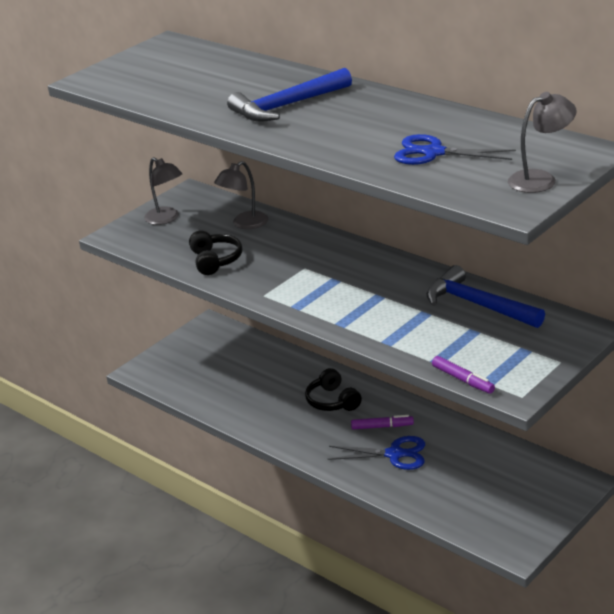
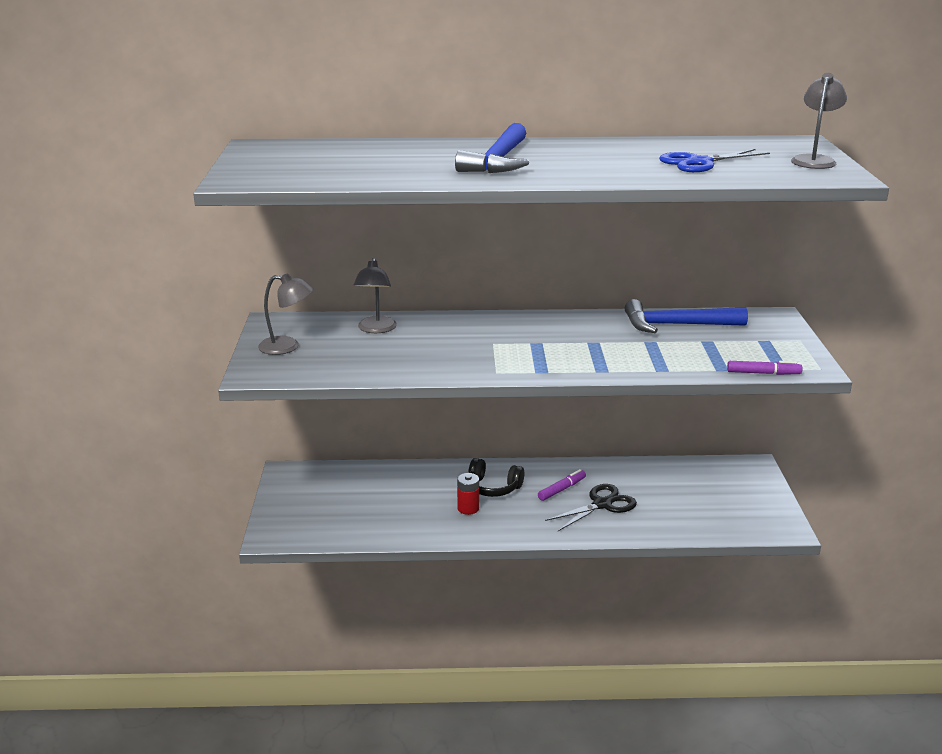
camera: 45 degrees left, 5 degrees down
black headphones [189,230,242,275] -> none
blue scissors [327,436,425,470] -> black scissors [545,484,637,531]
none -> red battery [457,473,479,515]

